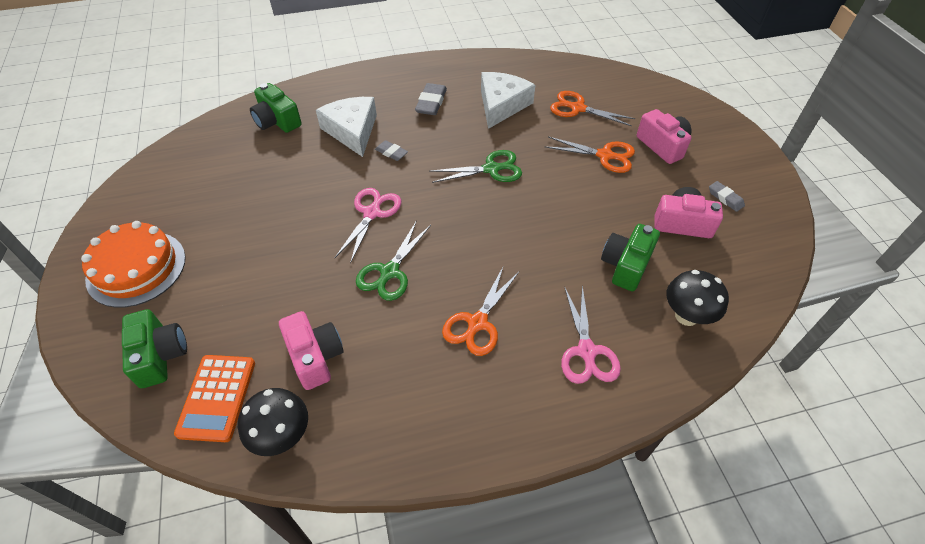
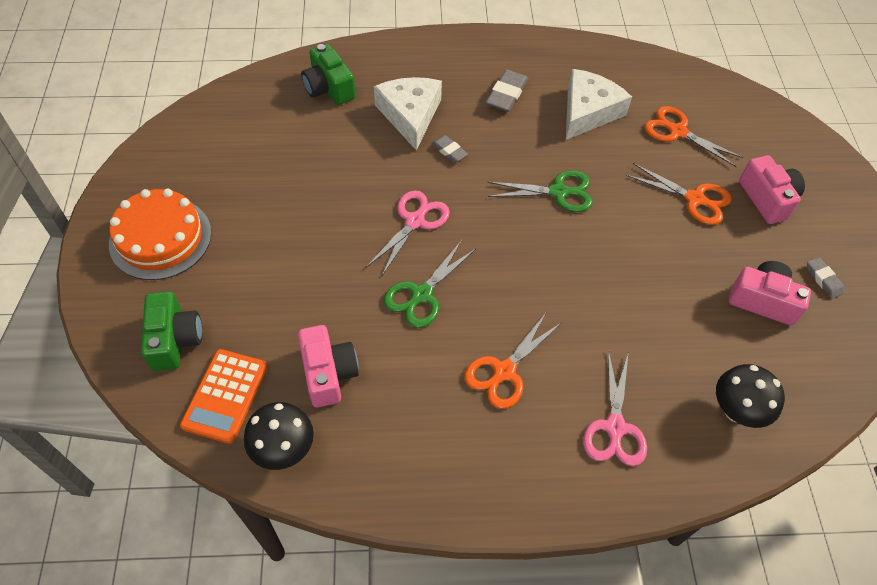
camera: 10 degrees right, 5 degrees up
green camera [601,224,660,291] -> none

